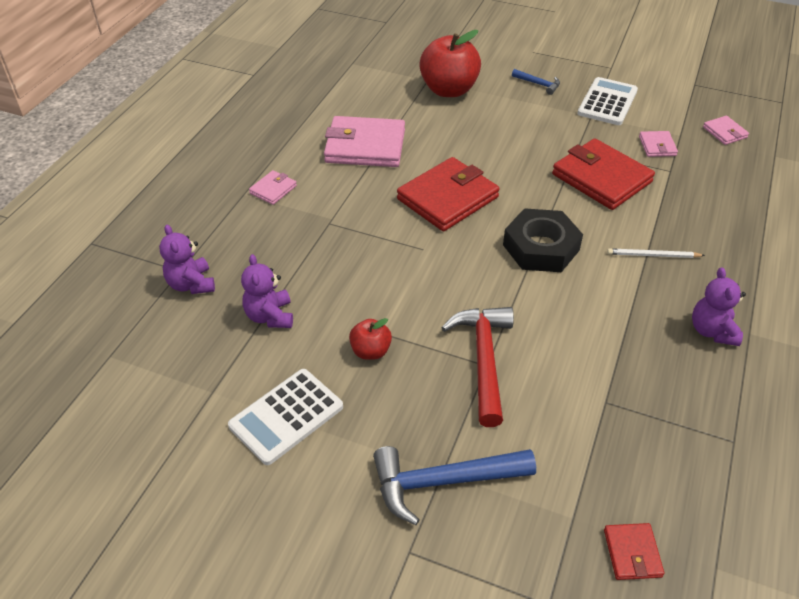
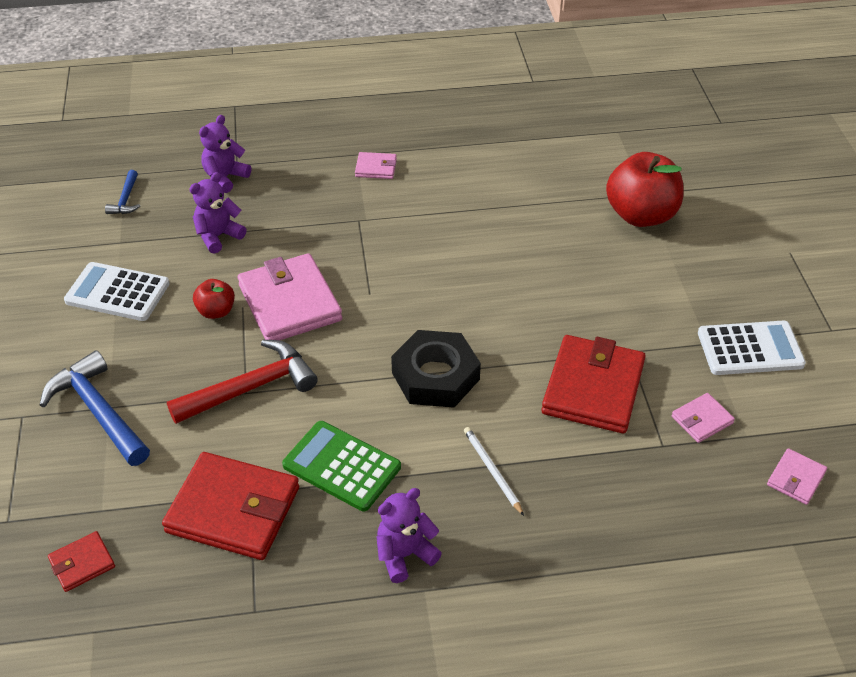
camera: 60 degrees right, 0 degrees up
pink wallet [324,116,405,167] -> pink wallet moved to [238,253,342,340]
red wallet [397,157,500,231] -> red wallet moved to [162,452,299,560]
blue hammer [512,69,560,95] -> blue hammer moved to [105,170,140,214]
none -> green calculator [282,421,401,511]

